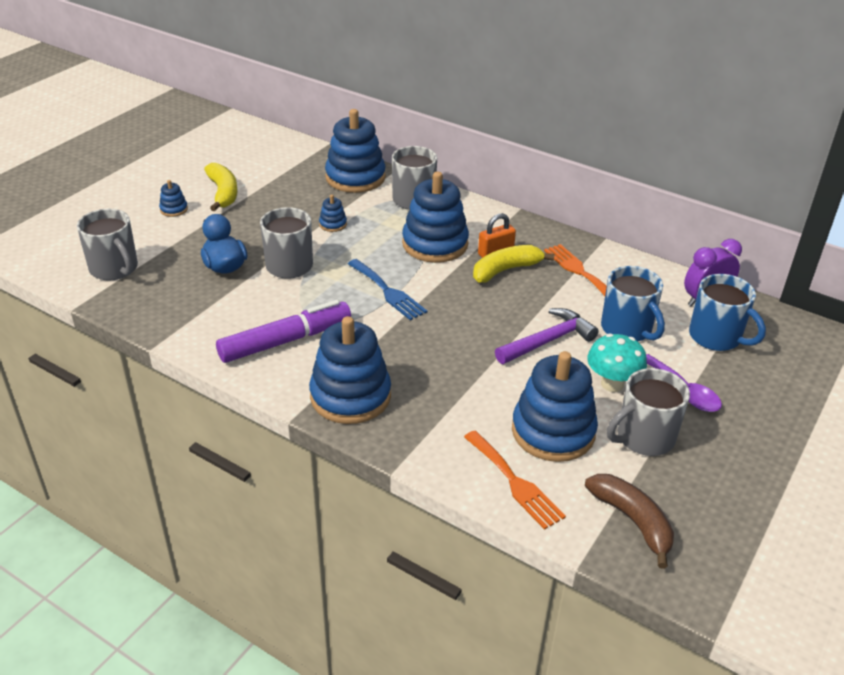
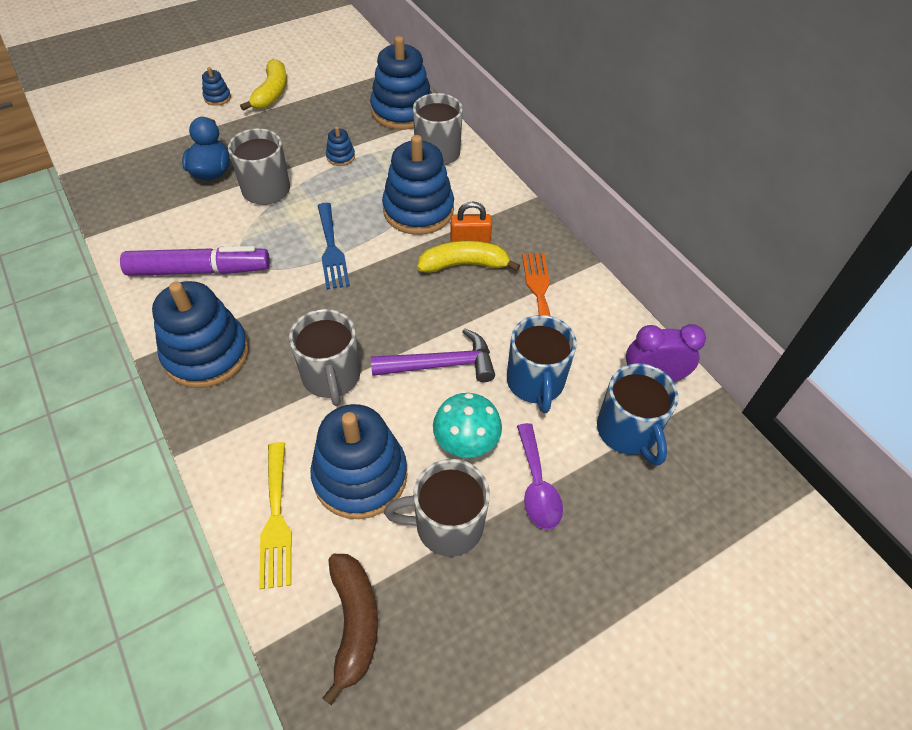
camera: 25 degrees right, 15 degrees up
grey mug [77,209,138,281] -> grey mug moved to [289,309,360,406]
orange fork [464,431,566,530] -> yellow fork [259,442,291,589]

